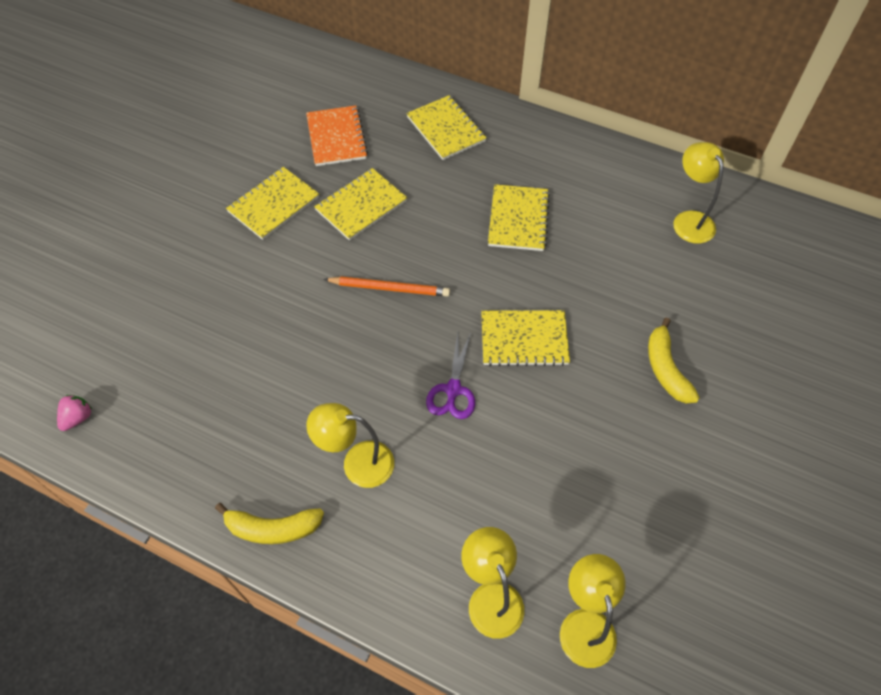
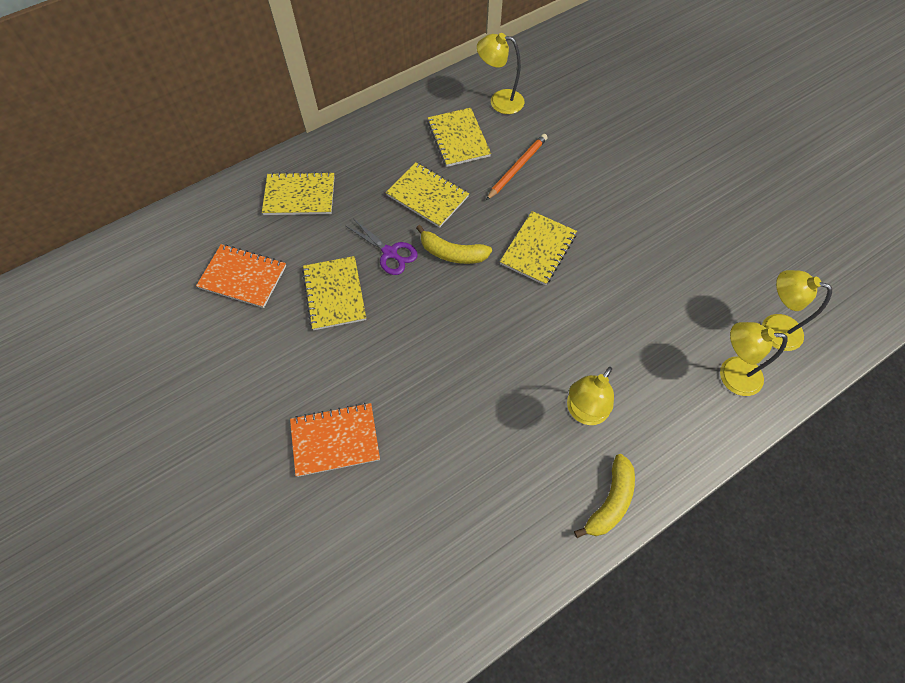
camera: 60 degrees left, 5 degrees up
pink strawberry [57,395,92,431] -> none
yellow notebook [226,167,319,240] -> yellow notebook moved to [427,108,491,167]
orange pencil [324,277,450,297] -> orange pencil moved to [486,134,548,200]
purple scissors [426,332,475,419] -> purple scissors moved to [346,219,418,275]
yellow banana [648,317,700,403] -> yellow banana moved to [416,225,492,264]
none -> orange notebook [290,403,380,477]

